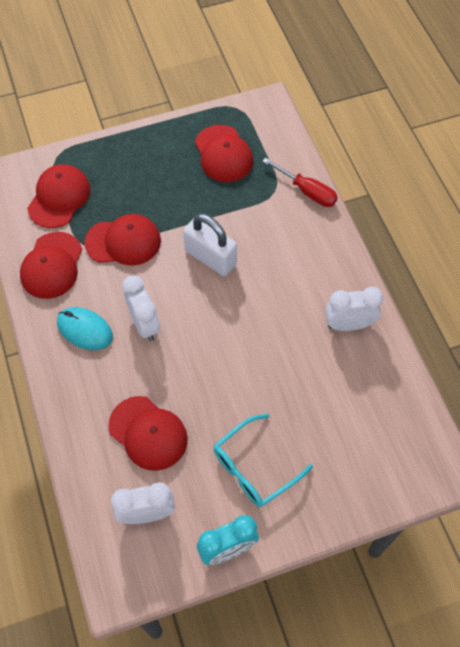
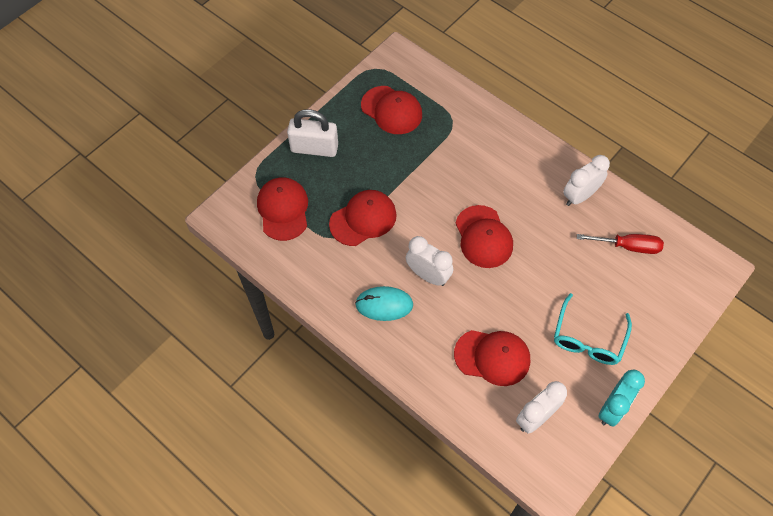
camera: 30 degrees left, 0 degrees up
red cap [20,232,82,299] -> red cap moved to [456,205,513,268]
white padlock [183,213,237,276] -> white padlock moved to [287,109,338,157]
red screwdriver [262,158,338,207] -> red screwdriver moved to [577,234,664,254]

